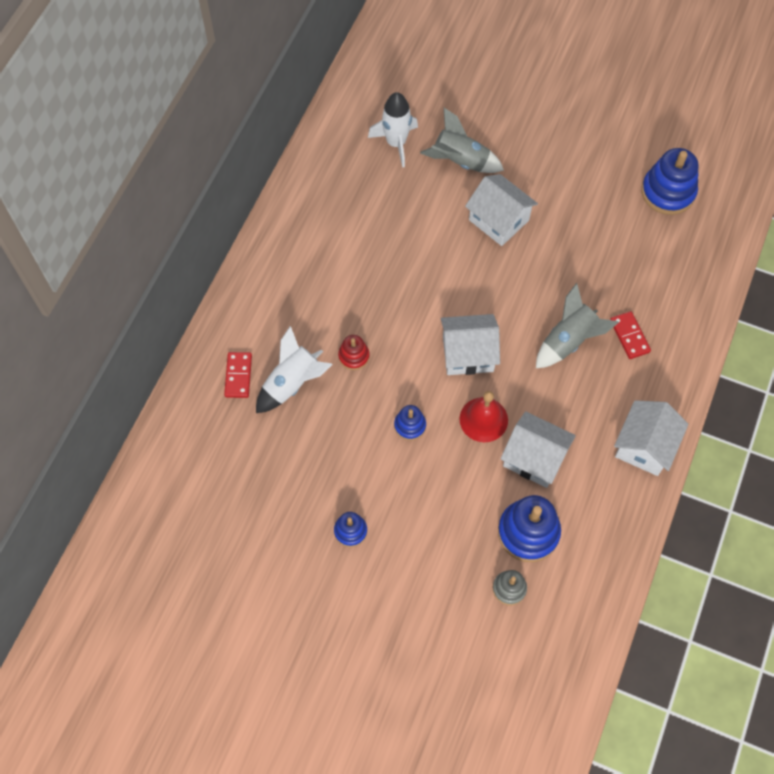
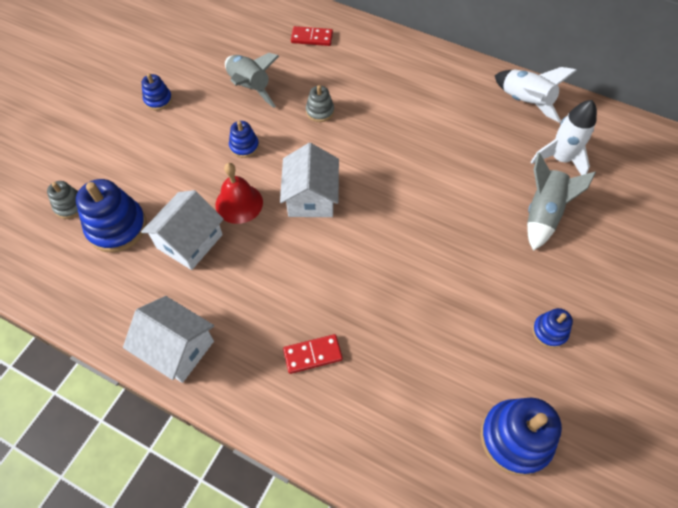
camera: 95 degrees right, 5 degrees down
white rocket [256,326,333,413] -> white rocket moved to [495,67,577,123]
red stacking toy [338,335,370,370] -> grey stacking toy [306,85,334,122]
white house [465,174,538,246] -> none
grey rocket [536,283,619,368] -> grey rocket moved to [225,53,279,108]
none -> blue stacking toy [532,308,573,348]

